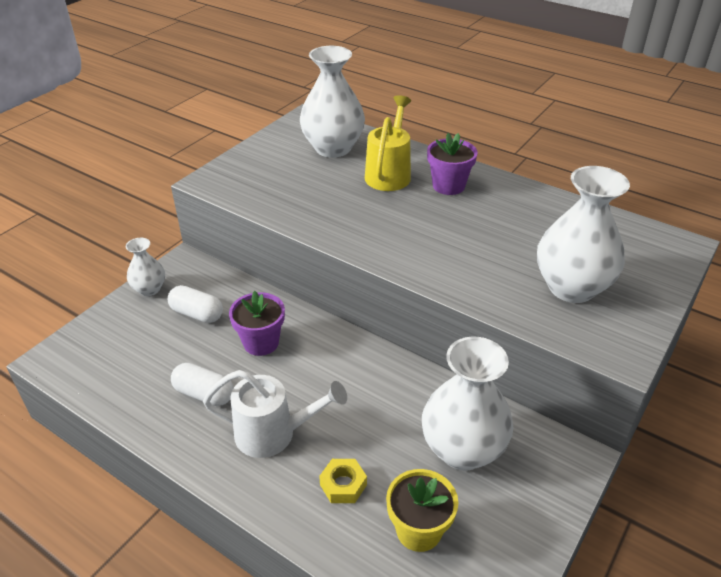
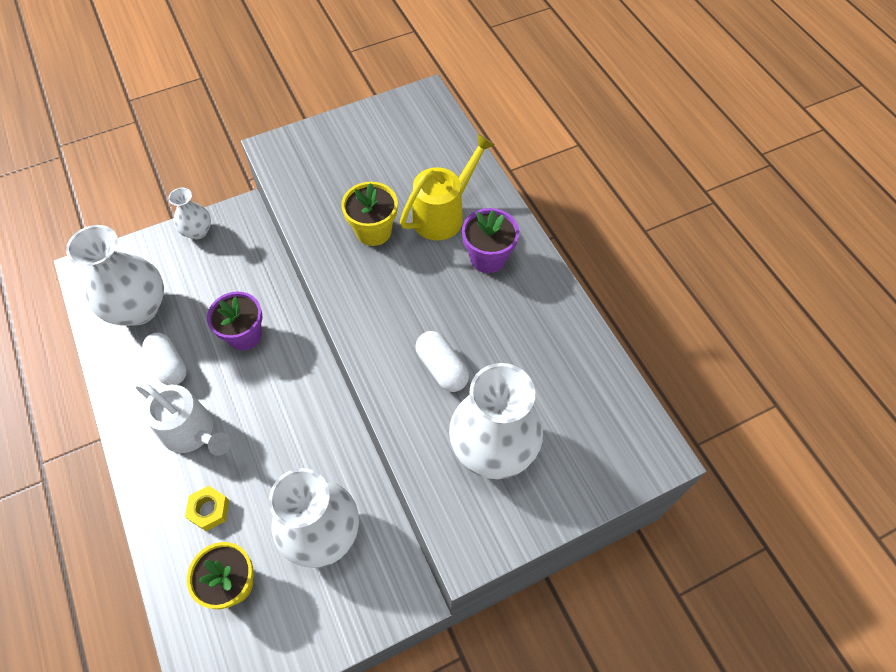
camera: 30 degrees right, 20 degrees up
white capsule [167,285,223,323] -> white capsule moved to [415,331,469,392]
white vase [300,46,365,158] -> white vase moved to [66,225,164,326]
none -> yellow flower pot [341,182,398,246]

